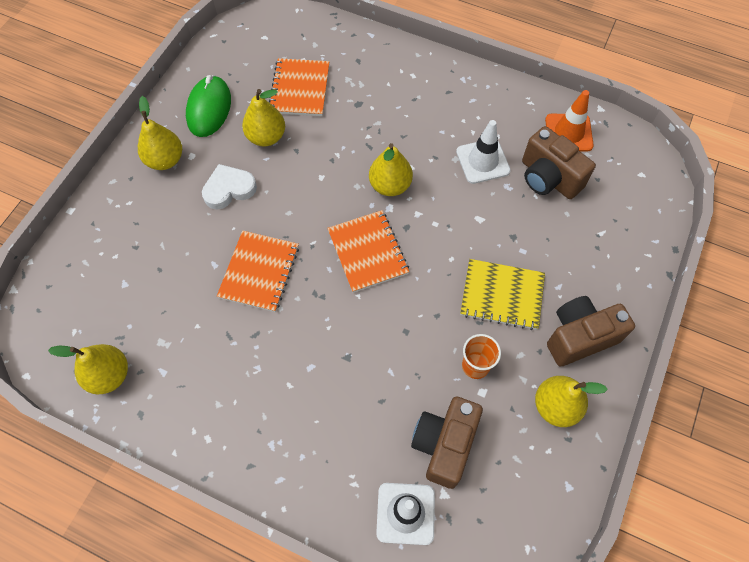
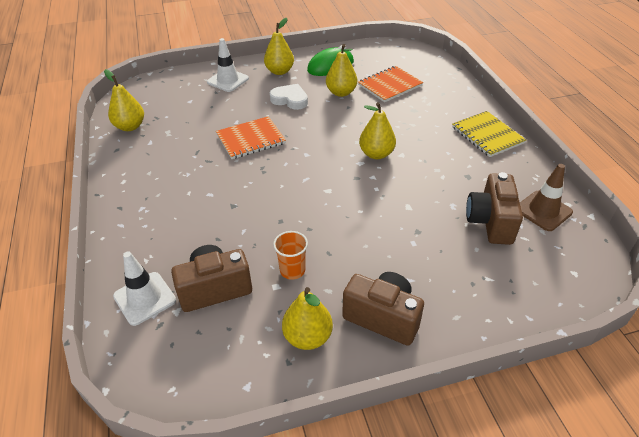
camera: 50 degrees right, 20 degrees down
orange notebook [327,210,409,293] -> none
white traffic cone [456,120,511,184] -> white traffic cone moved to [207,38,249,92]
yellow notebook [460,259,545,330] -> yellow notebook moved to [452,111,526,157]
orange traffic cone [545,90,594,152] -> brown traffic cone [520,164,573,231]

